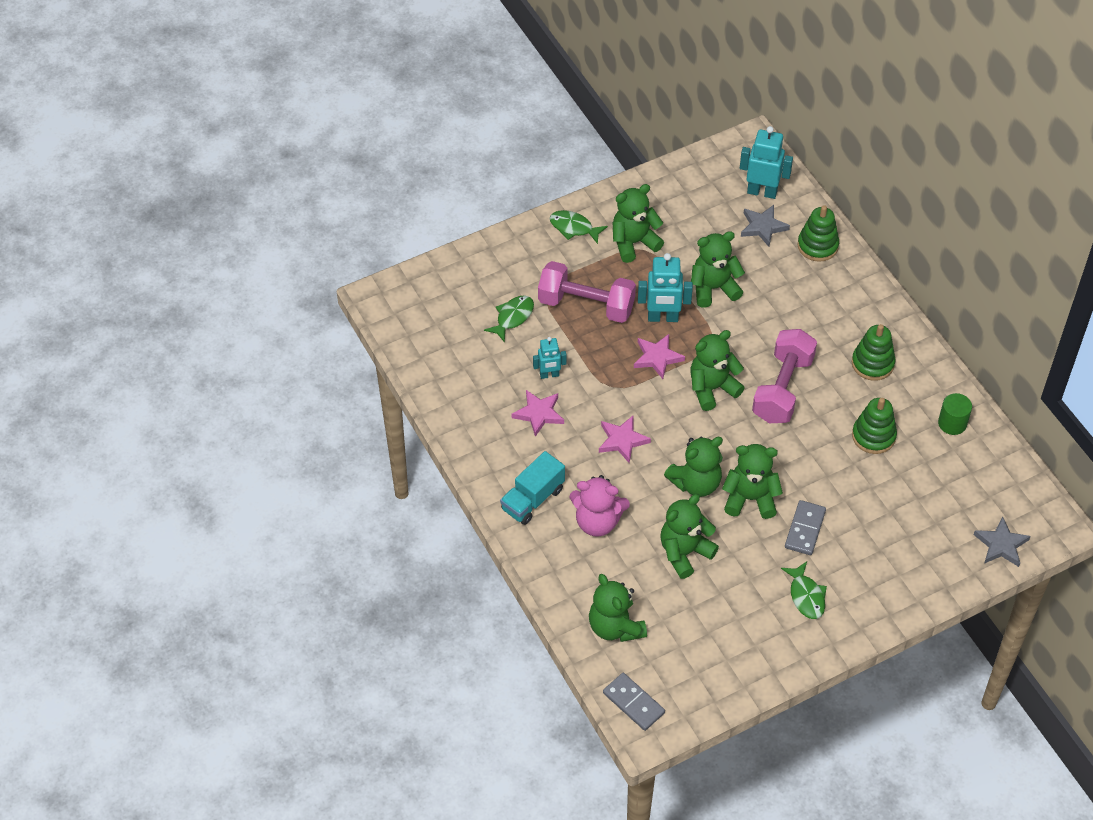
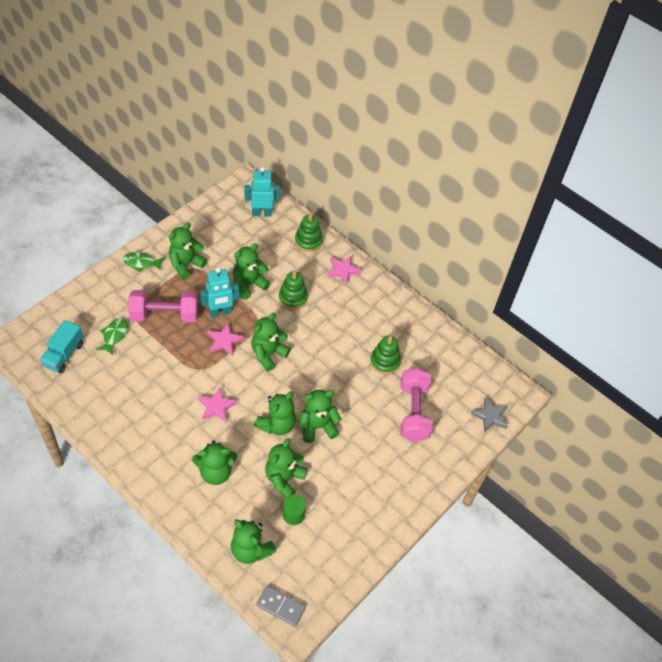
camera: 25 degrees left, 0 degrees up
turquoise truck [500,451,565,525] -> turquoise truck moved to [40,320,83,373]
pink star [512,390,564,437] -> pink star moved to [327,256,362,285]
turquoise robot [533,337,567,379] -> none
pink teddy bear [569,475,630,536] -> green teddy bear [192,440,237,485]
grey star [741,205,790,247] -> none
pink dumbbell [752,329,817,423] -> pink dumbbell moved to [401,368,433,442]
green fish [781,562,827,619] -> none
grey domino [785,500,826,555] -> none
green stacking toy [852,324,896,381] -> green stacking toy moved to [279,271,308,310]
green cylinder [938,393,972,435] -> green cylinder moved to [283,494,306,525]

